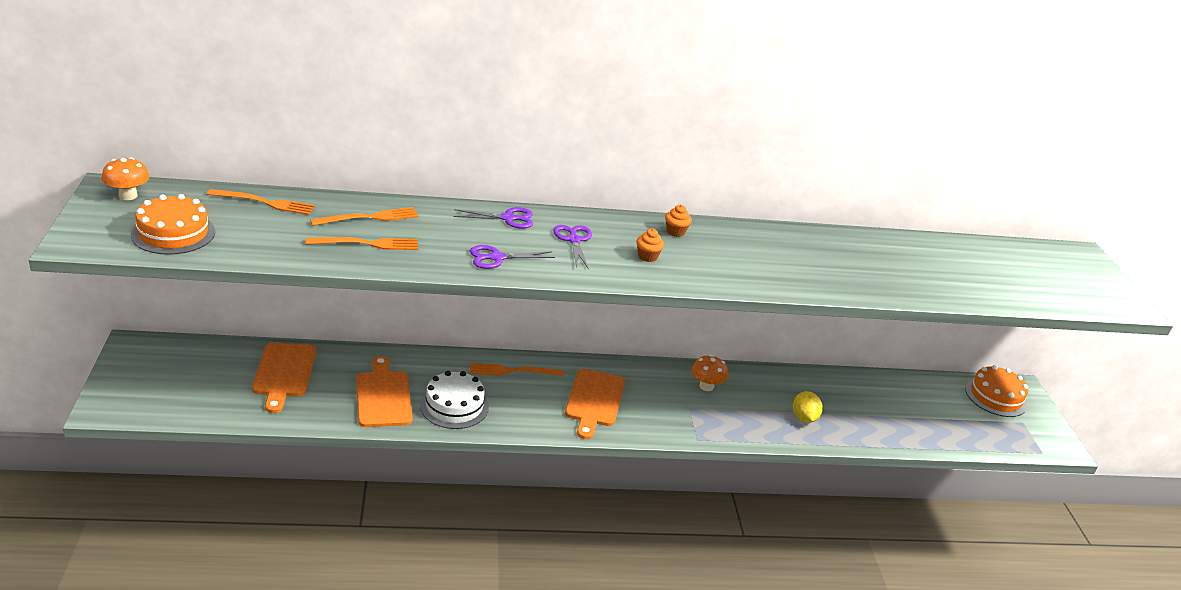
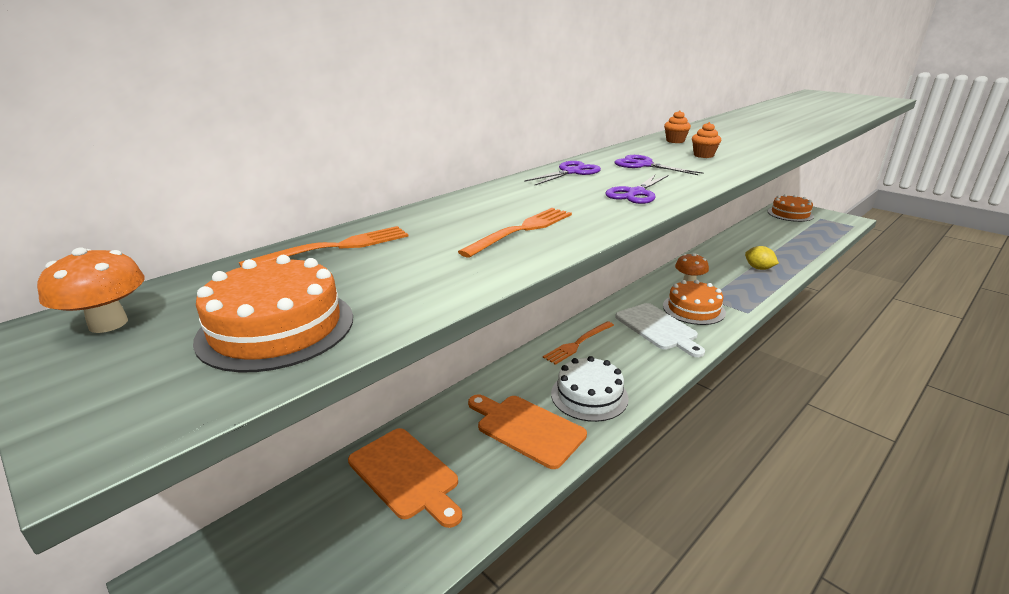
camera: 35 degrees left, 5 degrees down
orange fork [310,207,418,226] -> none
orange cutting board [565,369,625,439] -> white cutting board [615,303,705,357]
none -> orange cake [663,280,726,325]

